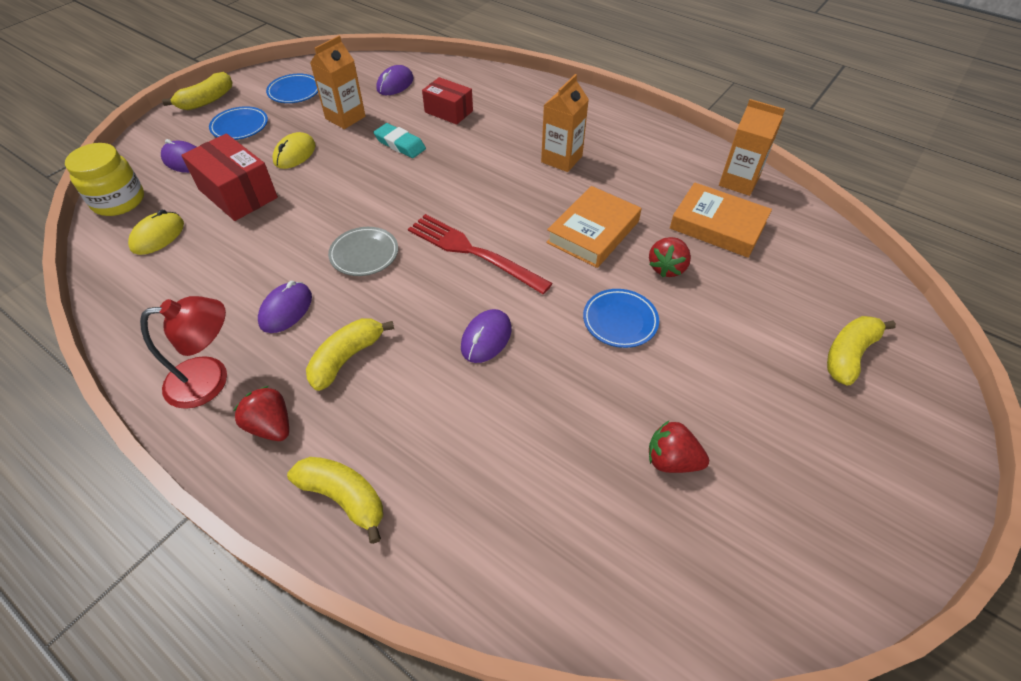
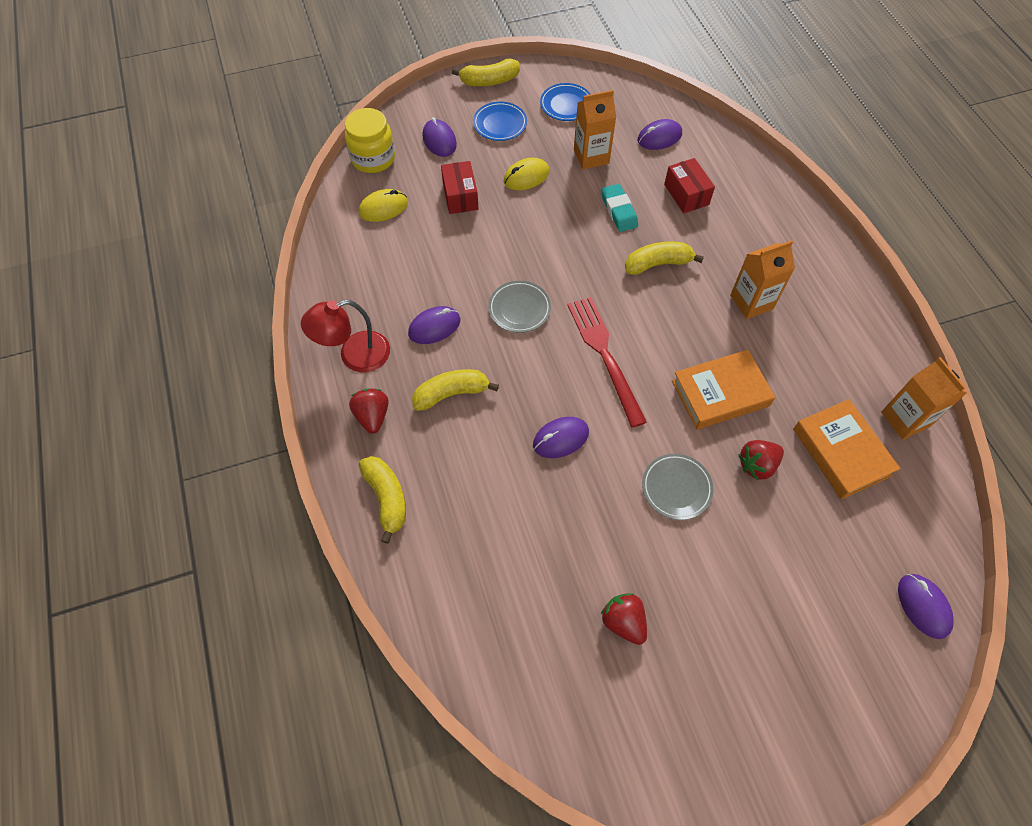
camera: 35 degrees right, 10 degrees up
red lamp [140,296,227,409] -> red lamp turned 135 degrees clockwise [301,300,390,373]
red box [182,134,278,221] -> red box [441,161,479,214], size x0.66
blue plate [583,289,659,348] -> grey plate [642,454,713,520]
yellow banana [827,316,896,385] -> yellow banana moved to [625,241,704,275]
none -> purple mouse [898,574,954,639]

